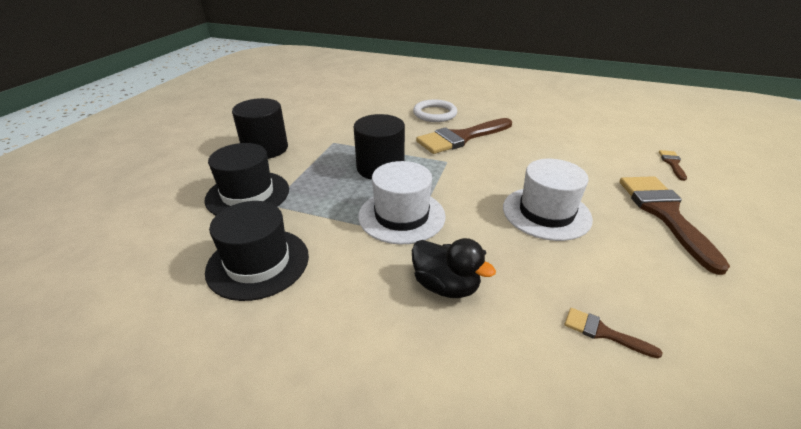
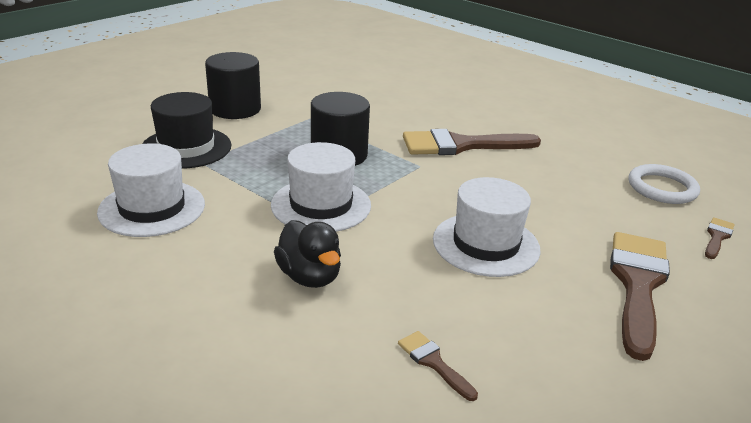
camera: 20 degrees right, 5 degrees down
black hat [205,201,309,301] -> white hat [97,143,205,237]
white ring [413,100,457,122] -> white ring moved to [628,164,700,204]

